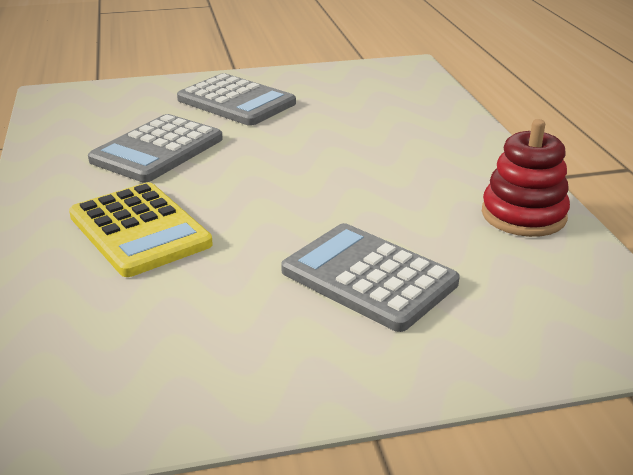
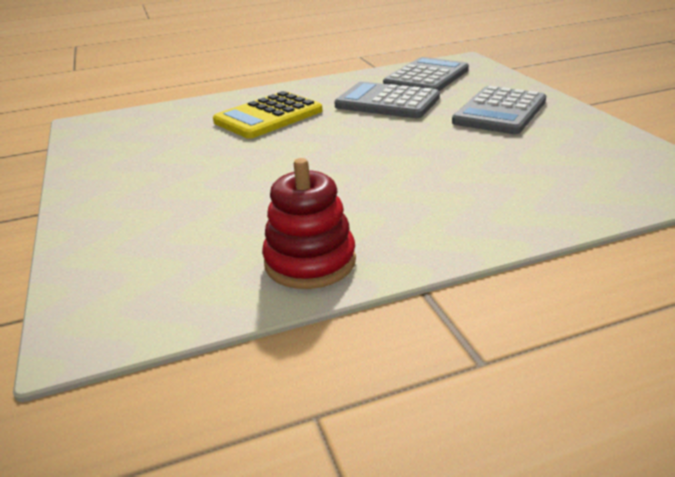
camera: 85 degrees right, 0 degrees up
grey calculator [281,223,459,332] -> grey calculator moved to [383,57,469,91]

